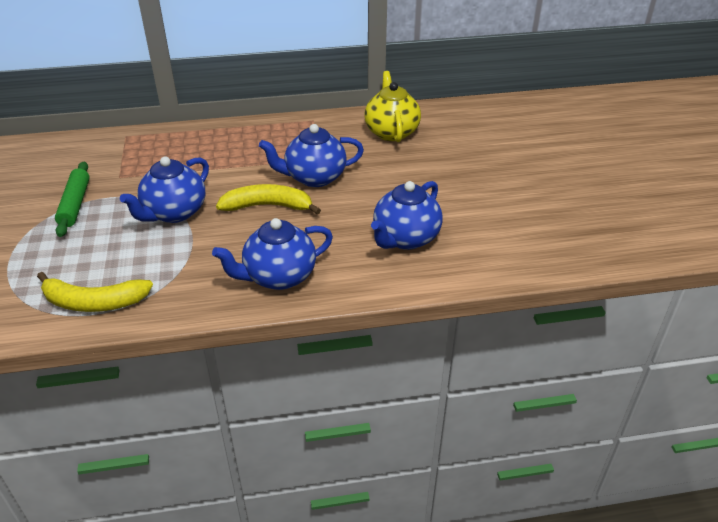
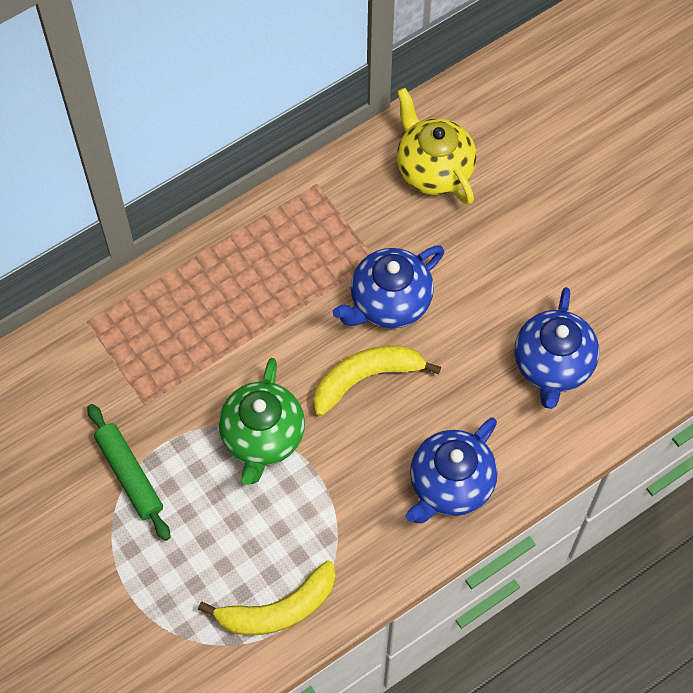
camera: 25 degrees left, 25 degrees up
blue teapot [120,157,209,223] -> green teapot [219,358,305,485]

